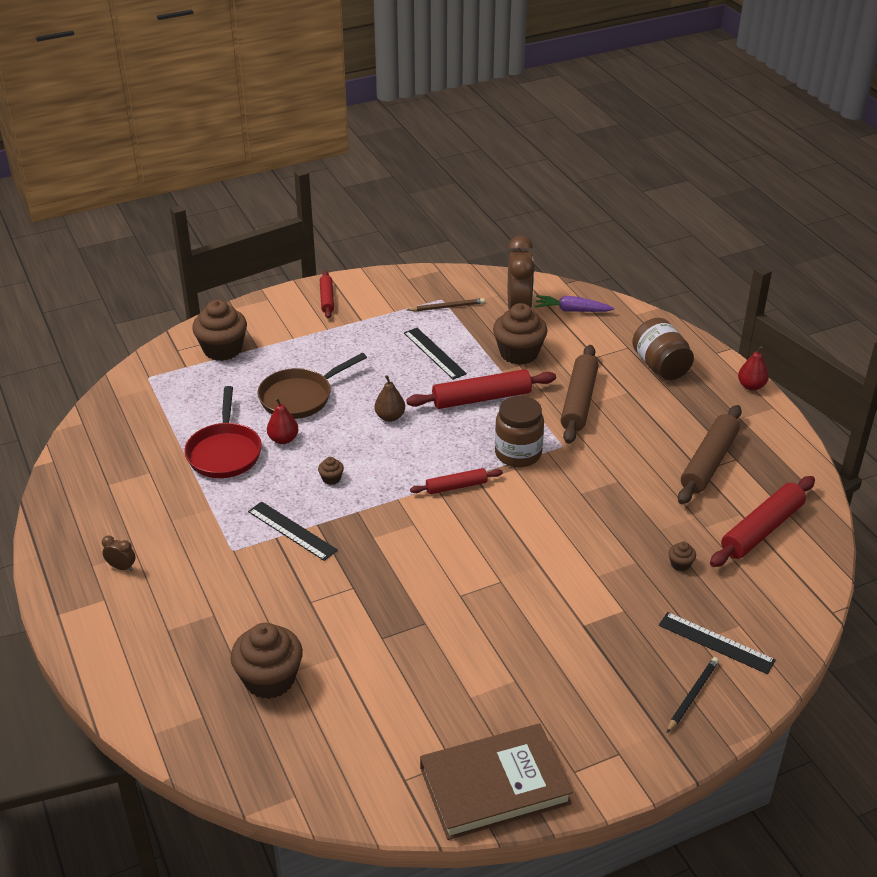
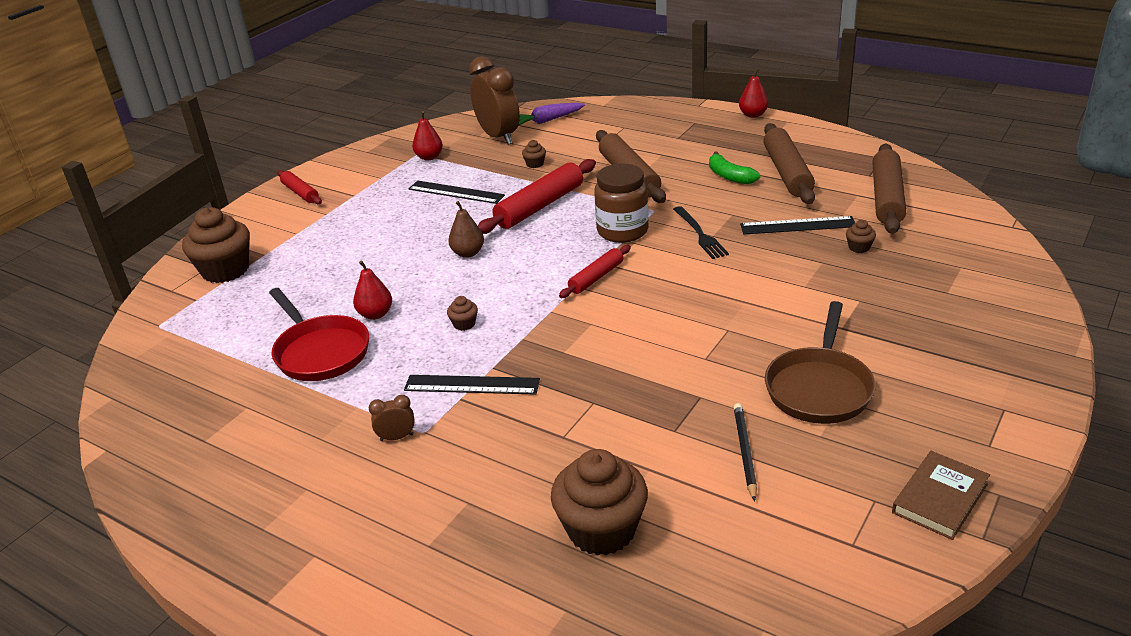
camera: 30 degrees left, 5 degrees down
brown clock [102,536,136,571] -> brown clock moved to [369,395,415,441]
brown pan [257,353,367,419] -> brown pan moved to [765,301,876,424]
brown pencil [407,298,485,311] -> red pear [412,111,443,161]
brown book [420,723,573,840] -> brown book [892,451,990,540], size x0.56
brown cupcake [493,303,548,365] -> brown cupcake [522,140,546,168], size x0.42
brown jar [632,318,694,380] -> none
black ruler [659,612,776,674] -> black ruler moved to [740,216,855,234]
black pencil [667,657,719,733] -> black pencil moved to [734,403,757,501]
red rolling pin [710,476,815,567] -> brown rolling pin [872,144,906,234]
none -> black fork [673,206,729,259]
none -> green banana [709,152,760,184]

